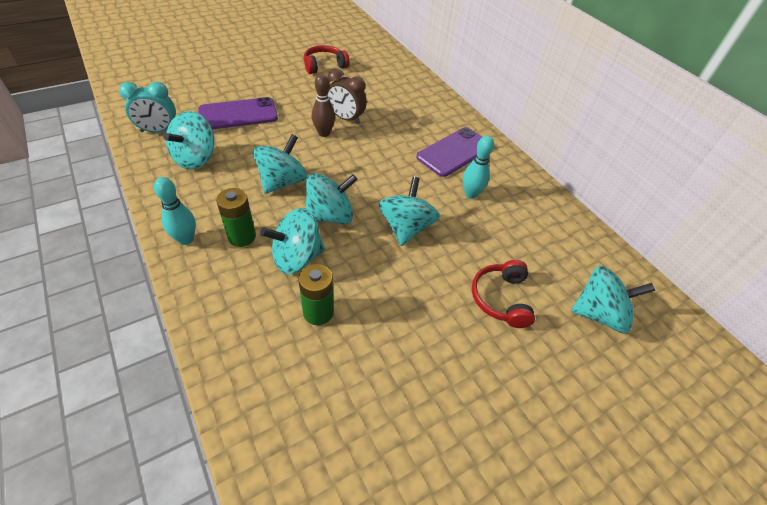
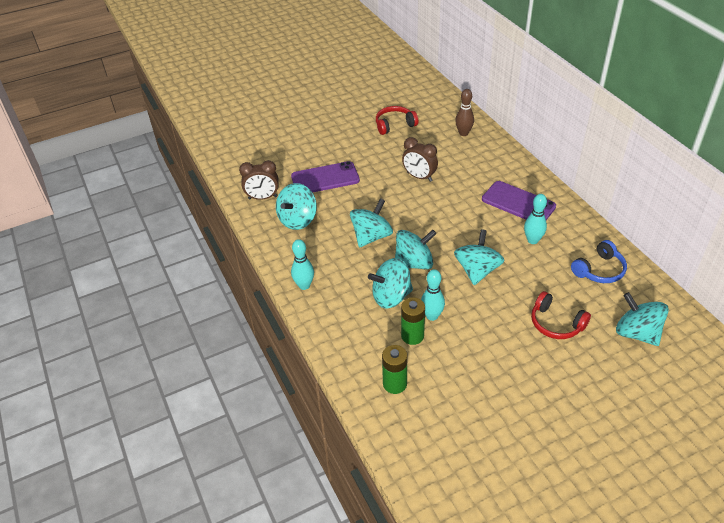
camera: 10 degrees right, 5 degrees down
turquoise clock [119,82,176,133] -> brown clock [239,160,279,200]
green battery [216,188,256,247] -> green battery moved to [382,345,407,394]
brown bowling pin [312,74,335,137] -> brown bowling pin moved to [455,89,474,136]
purple phone [416,127,482,177] -> purple phone turned 75 degrees clockwise [482,181,556,220]
red headphones [472,260,535,328] -> red headphones turned 60 degrees counterclockwise [531,291,591,339]
turquoise spinning top [571,266,655,334] -> turquoise spinning top turned 135 degrees counterclockwise [616,292,669,346]
none -> turquoise bowling pin [421,269,445,321]
none -> blue headphones [571,240,627,283]

